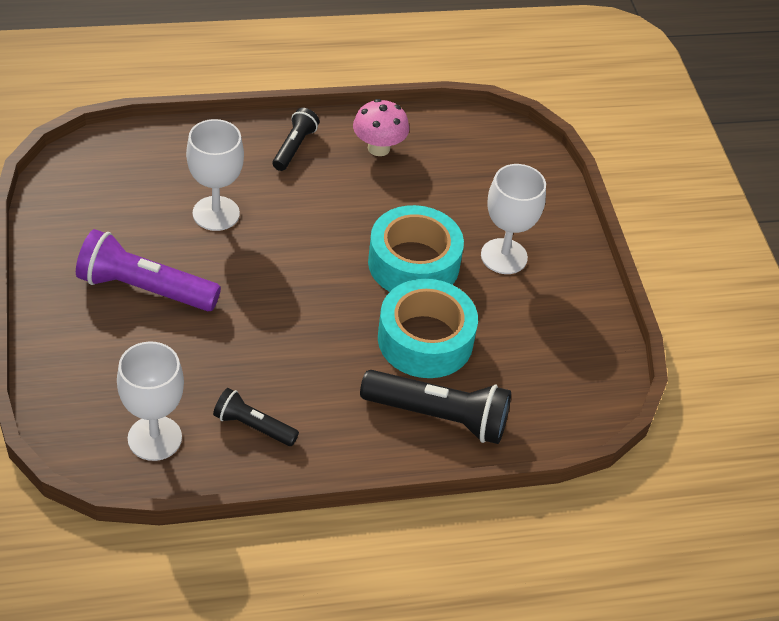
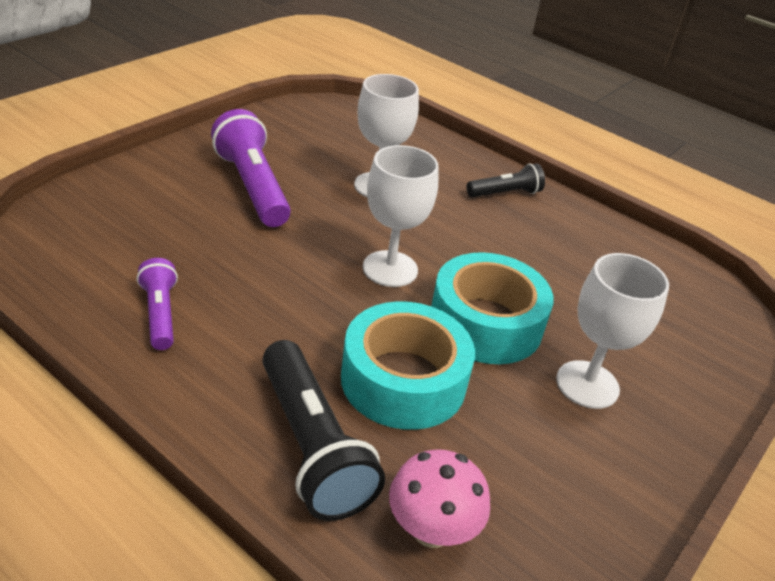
camera: 50 degrees right, 10 degrees down
white goblet [117,341,184,461] -> white goblet moved to [363,145,439,287]
black flashlight [213,388,299,446] -> purple flashlight [137,258,178,350]
pink mushroom [353,99,409,156] -> pink mushroom moved to [389,449,490,548]

